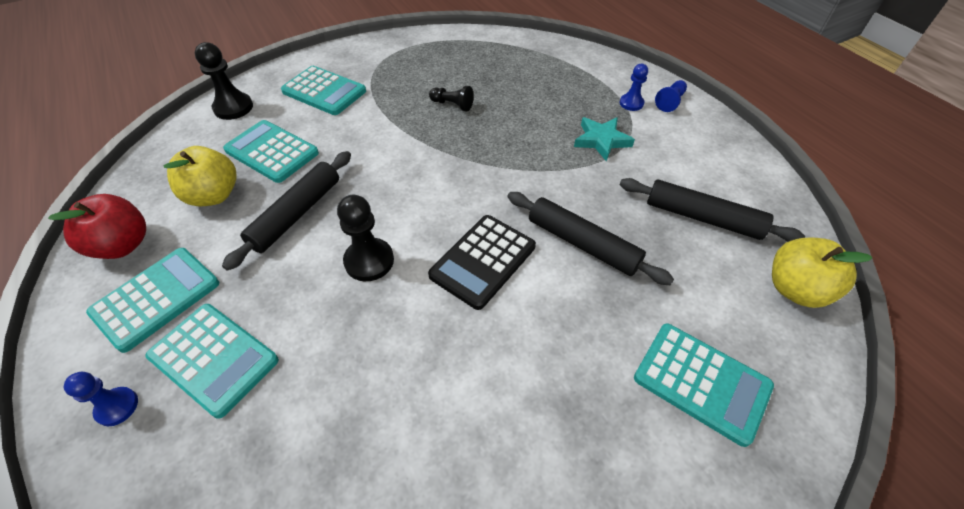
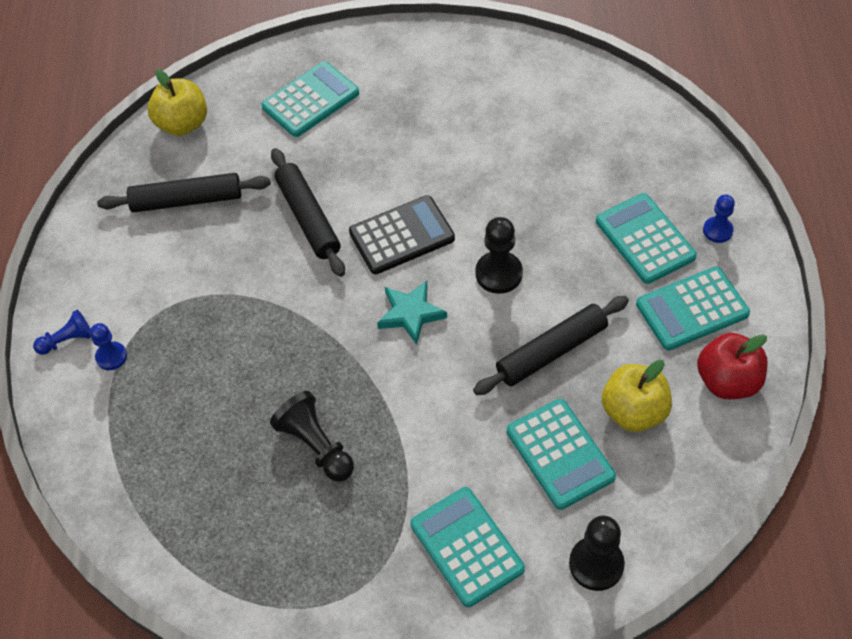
camera: 150 degrees left, 5 degrees up
black pawn [429,86,474,111] -> black pawn [270,391,354,482], size x1.57
turquoise star [574,117,635,161] -> turquoise star moved to [377,281,447,345]
black rolling pin [620,178,805,242] -> black rolling pin turned 60 degrees counterclockwise [97,173,271,212]
turquoise calculator [634,324,774,447] -> turquoise calculator turned 75 degrees clockwise [261,61,359,137]

